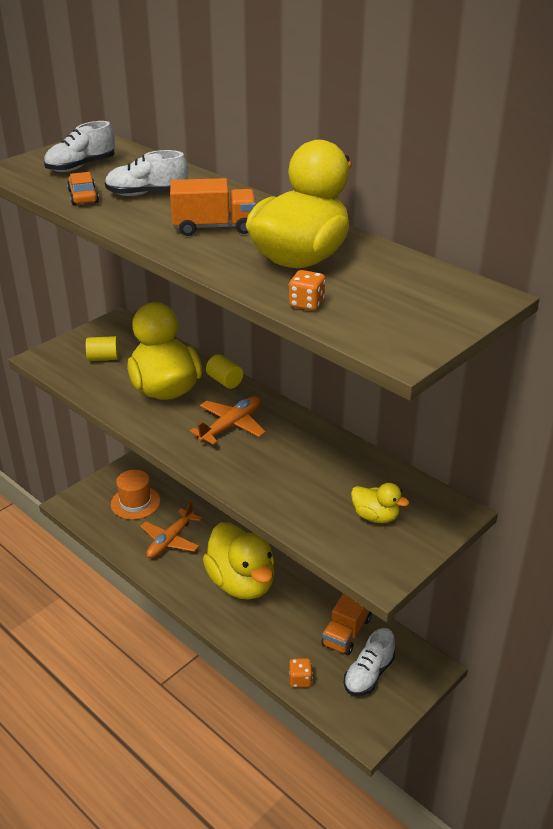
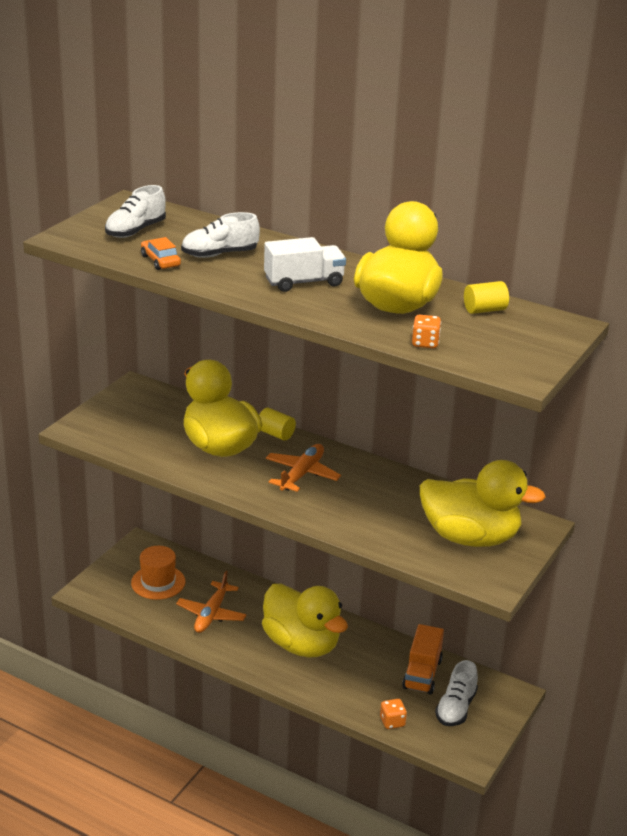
camera: 15 degrees left, 5 degrees down
yellow cylinder [86,336,119,361] -> yellow cylinder moved to [464,281,509,314]
orange truck [170,178,256,236] -> white truck [264,237,346,292]
yellow duck [351,483,409,523] -> yellow duck [420,460,546,547], size x2.18

